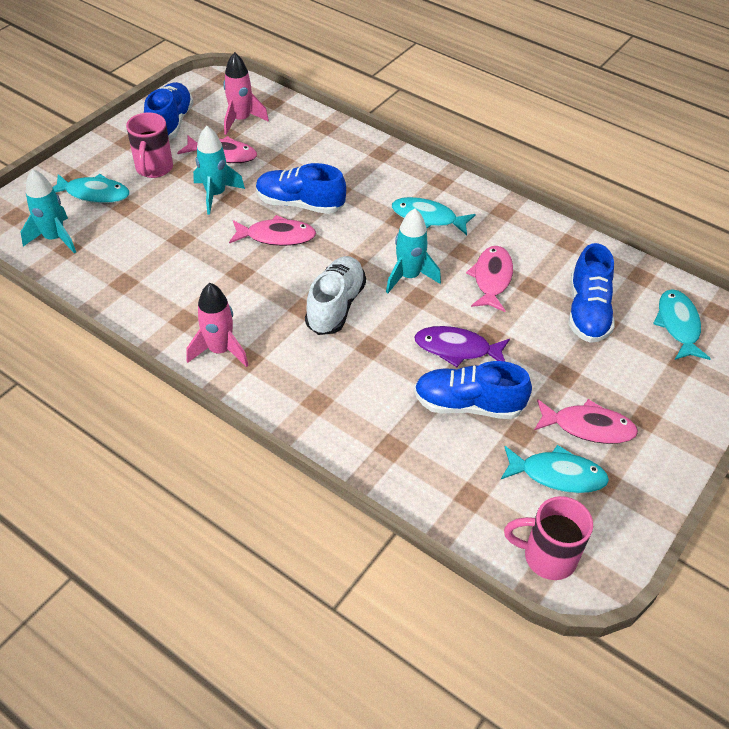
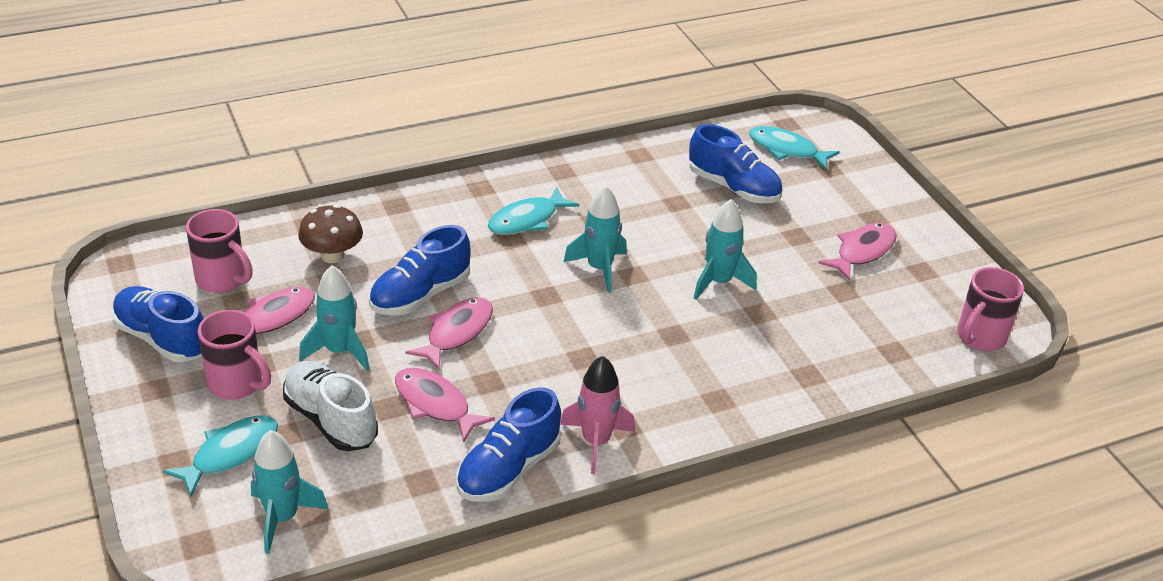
camera: 60 degrees left, 10 degrees down
pink rocket [223,52,269,135] -> pink mug [186,209,253,293]
white shoe [305,256,366,335] -> white shoe moved to [283,361,378,451]
purple fish [414,326,510,367] -> turquoise rocket [694,199,756,300]
blue shoe [414,361,532,419] -> blue shoe moved to [456,387,561,502]
pink fish [466,246,513,312] -> pink fish moved to [395,368,495,442]
turquoise fish [501,445,609,493] -> none
none -> brown mushroom [298,205,363,263]

